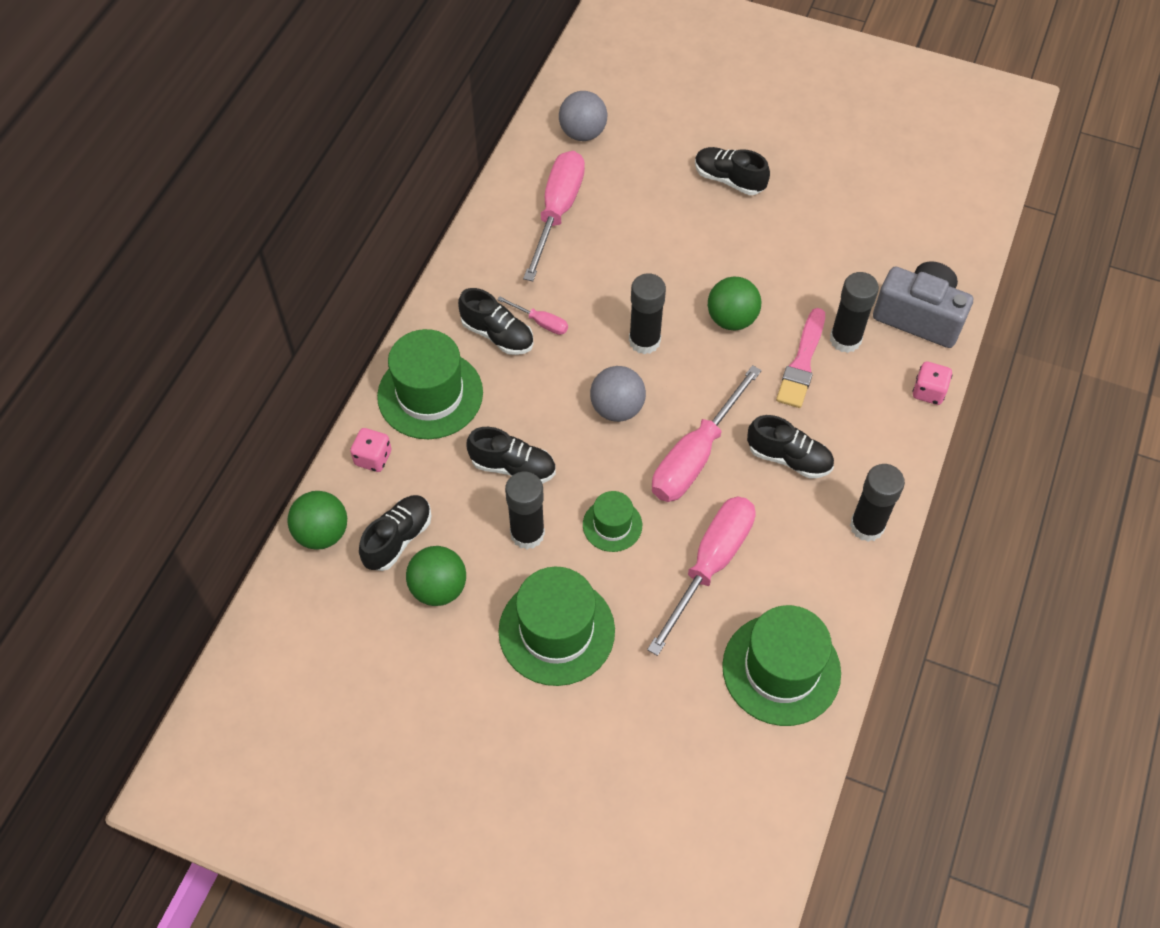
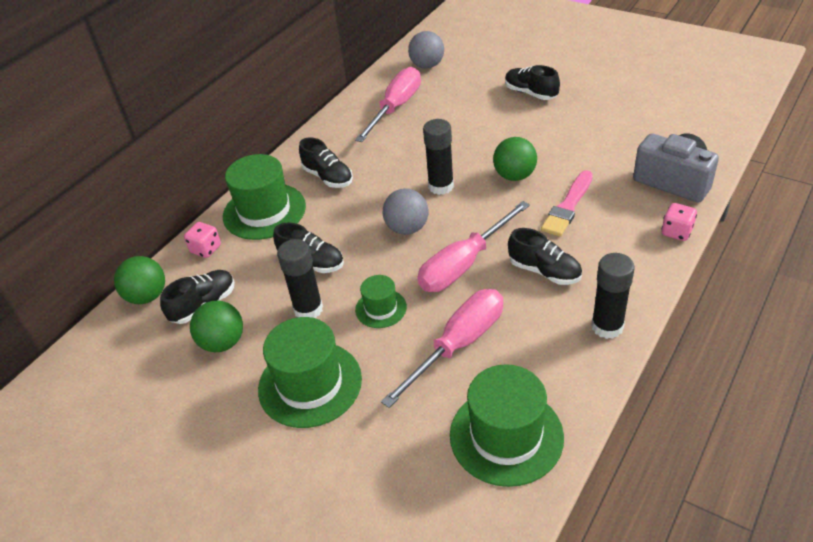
camera: 15 degrees right, 15 degrees down
pink screwdriver [497,296,568,335] -> none
black glue stick [830,272,879,353] -> none

